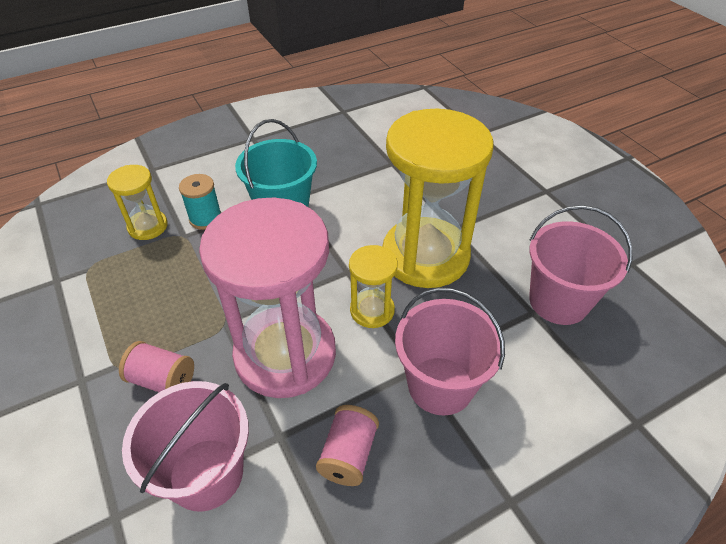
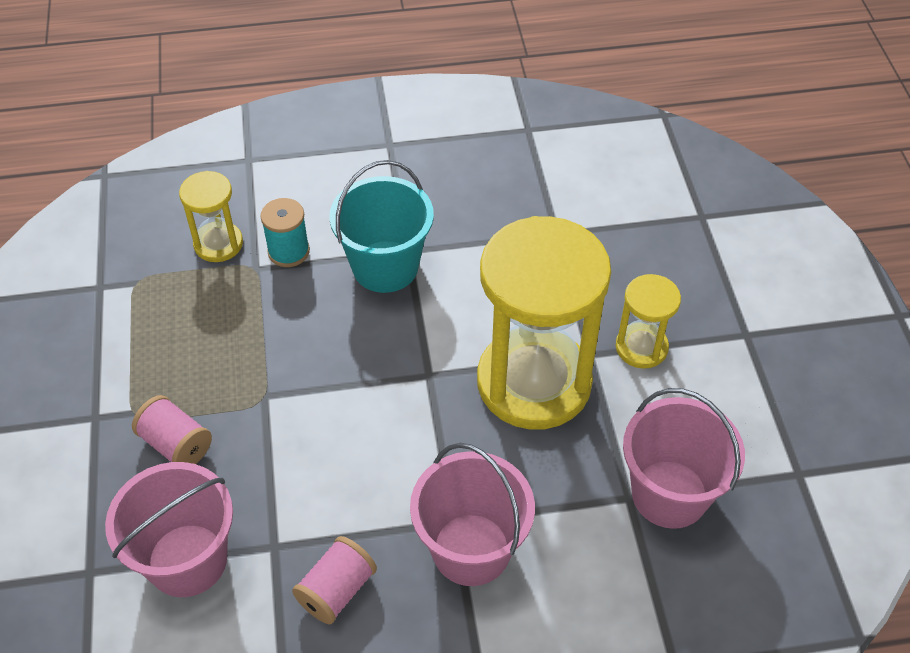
camera: 20 degrees right, 5 degrees up
pink hourglass [199,198,336,398] -> none
yellow hourglass [349,245,398,328] -> yellow hourglass moved to [616,274,681,369]

